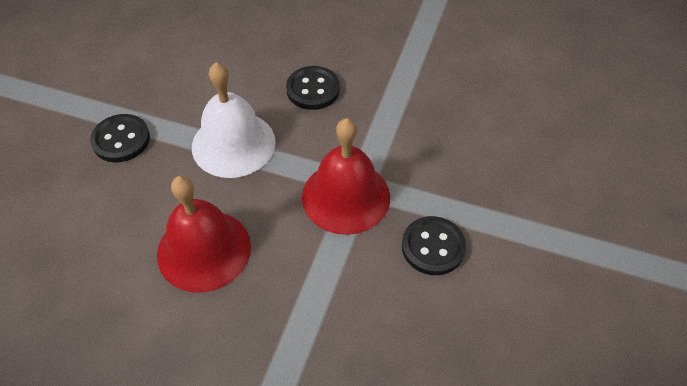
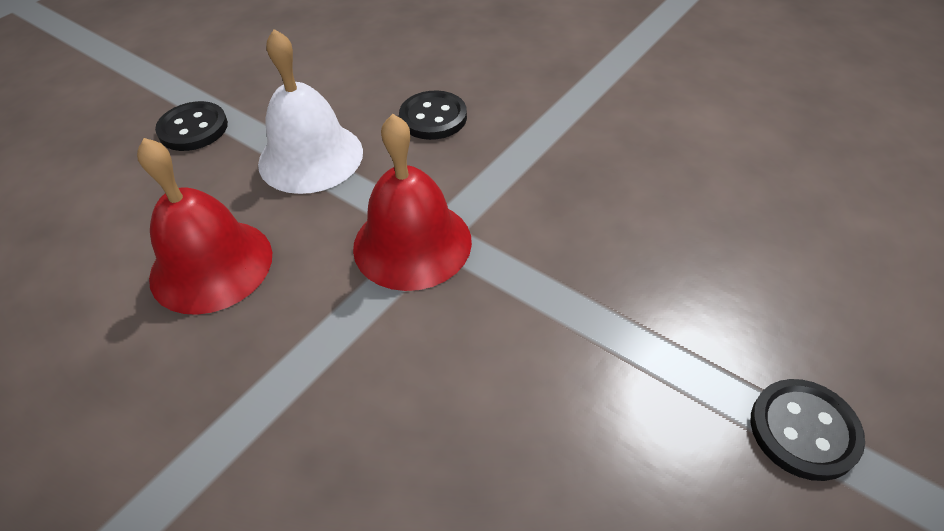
camera: 20 degrees right, 5 degrees down
black button [402,216,466,275] -> black button moved to [750,379,865,481]

